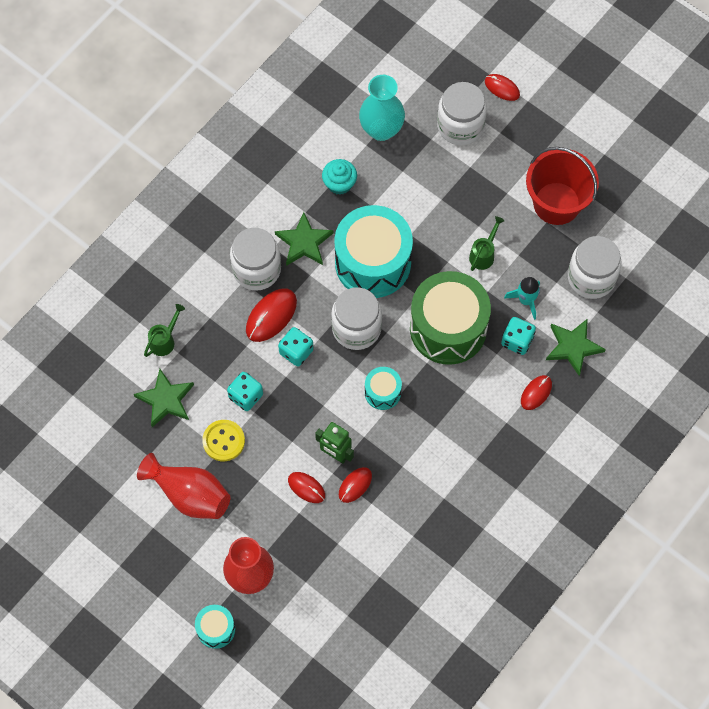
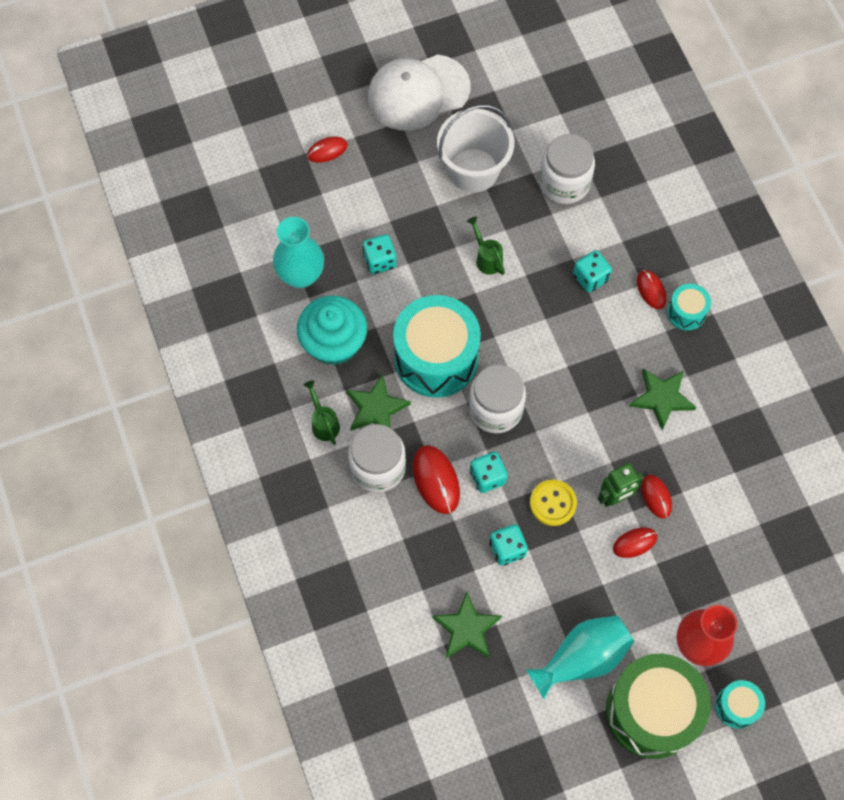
camera: 60 degrees left, 0 degrees up
red vase [137,453,231,519] -> turquoise vase [526,615,634,699]
green watering can [144,304,185,357] -> green watering can moved to [304,380,340,445]
yellow button [202,420,245,461] -> yellow button moved to [530,479,577,526]
turquoise cupcake [322,159,357,195] -> turquoise cupcake [297,296,367,365], size x1.76
turquoise drum [365,367,402,410] -> turquoise drum moved to [667,284,711,331]
green drum [410,271,491,365] -> green drum moved to [606,654,711,759]
white jar [437,82,487,145] -> none
turquoise rocket [504,277,540,320] -> none
red bucket [526,147,599,225] -> white bucket [437,105,514,192]
green star [546,318,606,376] -> green star moved to [629,368,697,430]
none -> turquoise dice [362,234,396,274]
none -> white cap [368,55,471,131]

